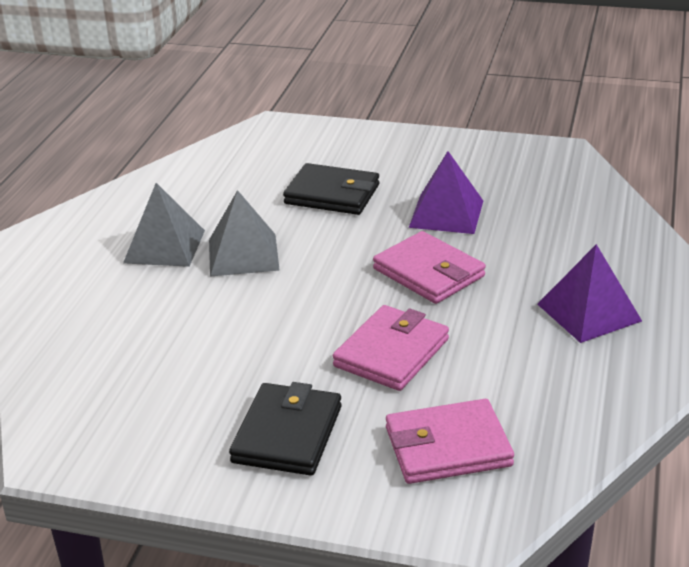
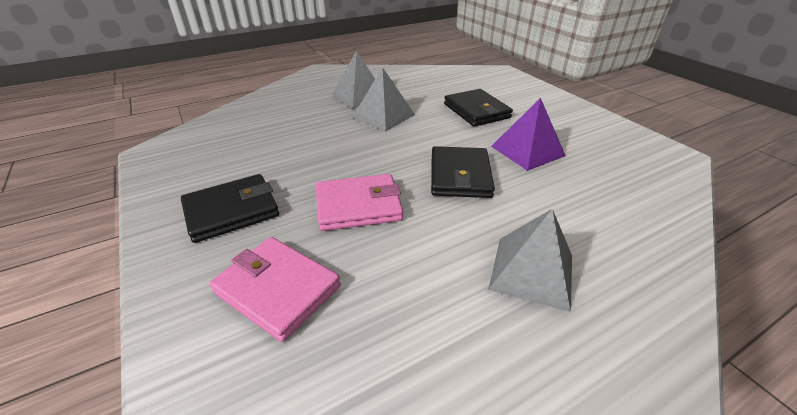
camera: 45 degrees right, 5 degrees up
pink wallet [373,231,486,304] -> black wallet [431,146,495,198]
purple pyramid [537,244,642,343] -> grey pyramid [488,209,572,312]

